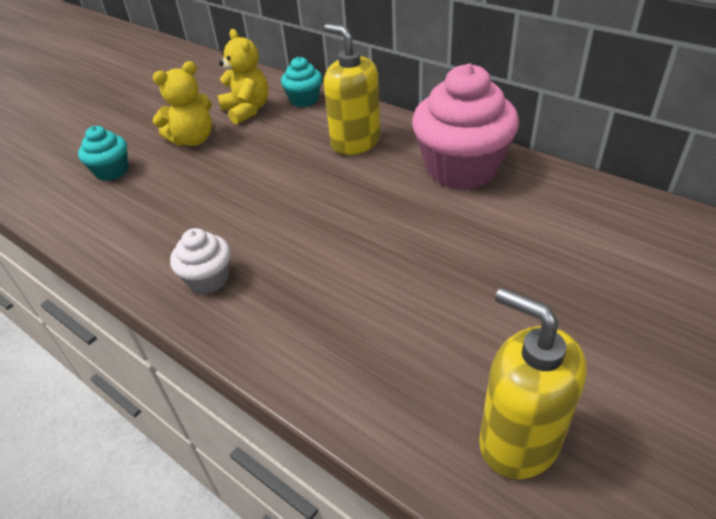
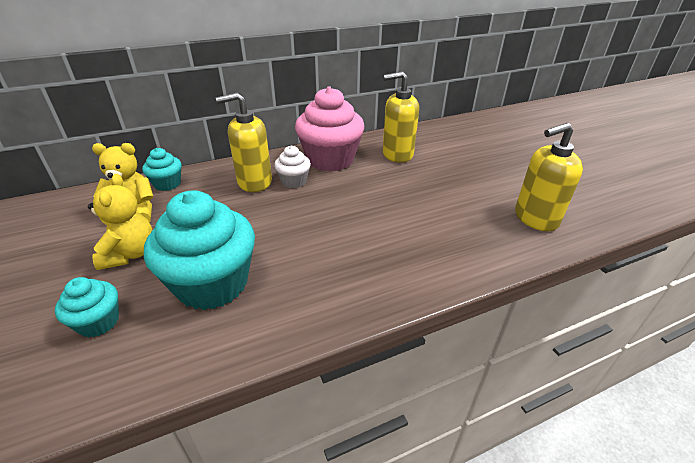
camera: 65 degrees left, 5 degrees down
white cupcake [170,228,231,294] -> white cupcake moved to [274,146,311,188]
none -> turquoise cupcake [144,190,255,310]
none -> yellow soap dispenser [382,71,419,163]

